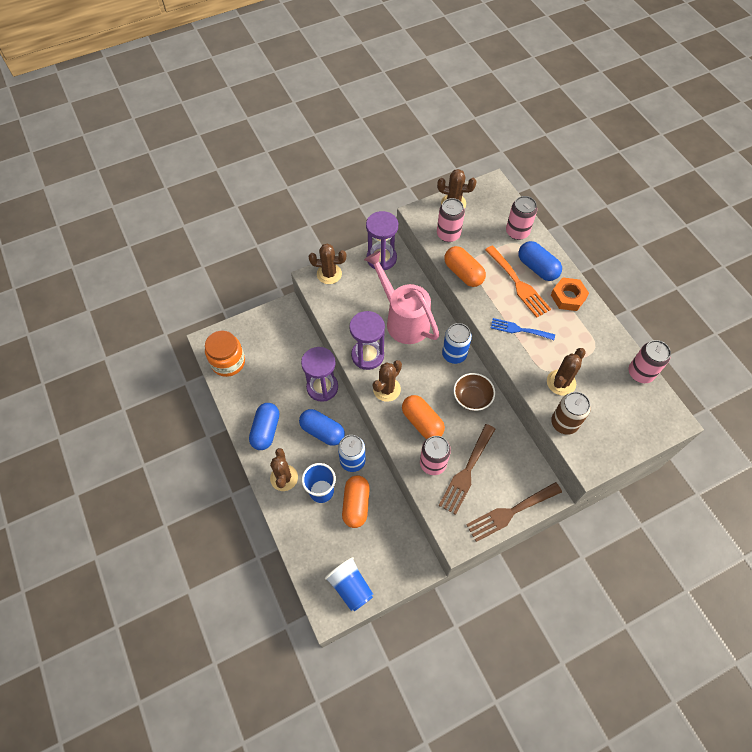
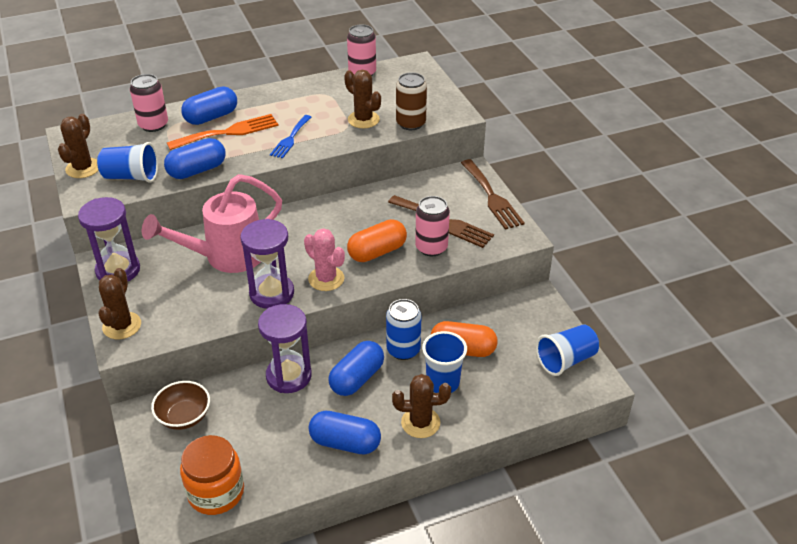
camera: 85 degrees left, 20 degrees down
brown cactus [373,360,402,402] -> pink cactus [304,228,345,291]
pink can [437,198,465,242] -> blue cup [97,142,158,183]
blue can [442,323,472,364] -> none
orange capsule [444,246,486,287] -> blue capsule [164,138,225,179]
brown bowl [453,373,495,411] -> brown bowl moved to [151,381,210,430]
orange nut [551,277,589,311] -> none

